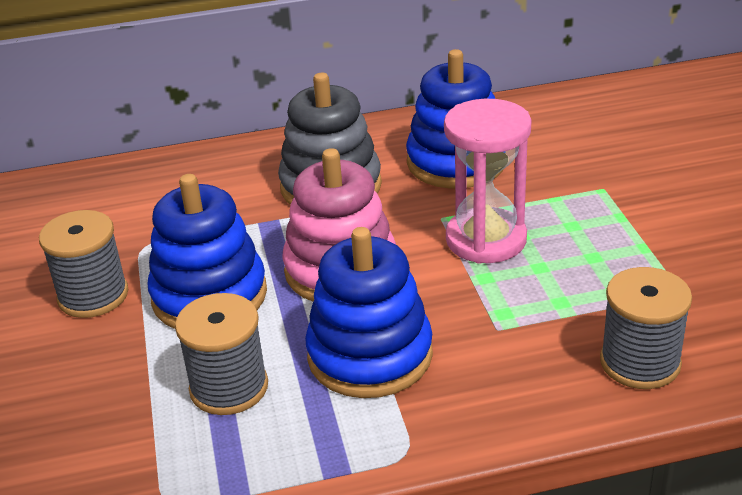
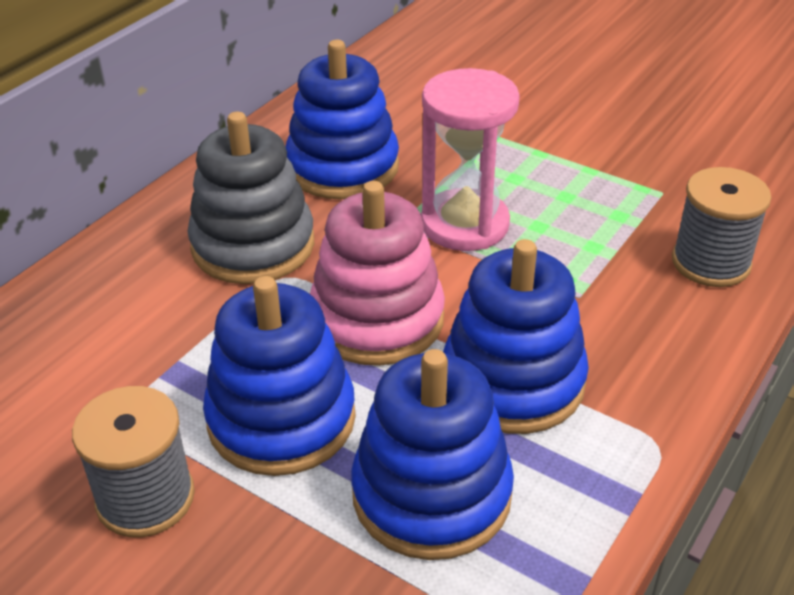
camera: 45 degrees left, 5 degrees up
grey spool [175,293,268,415] -> blue stacking toy [351,349,514,560]

